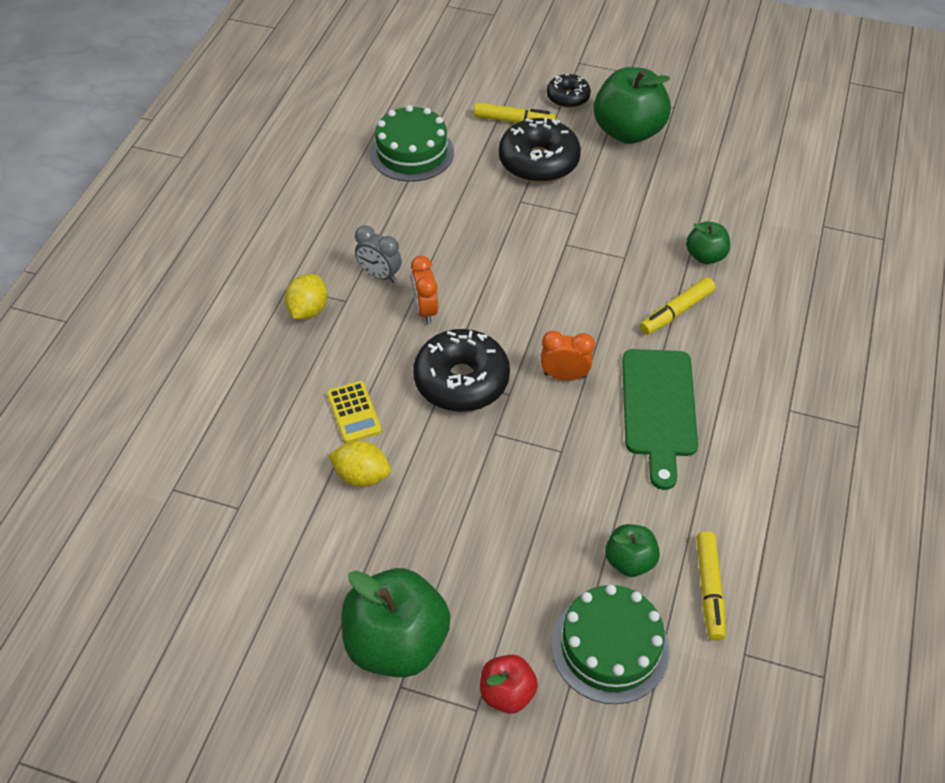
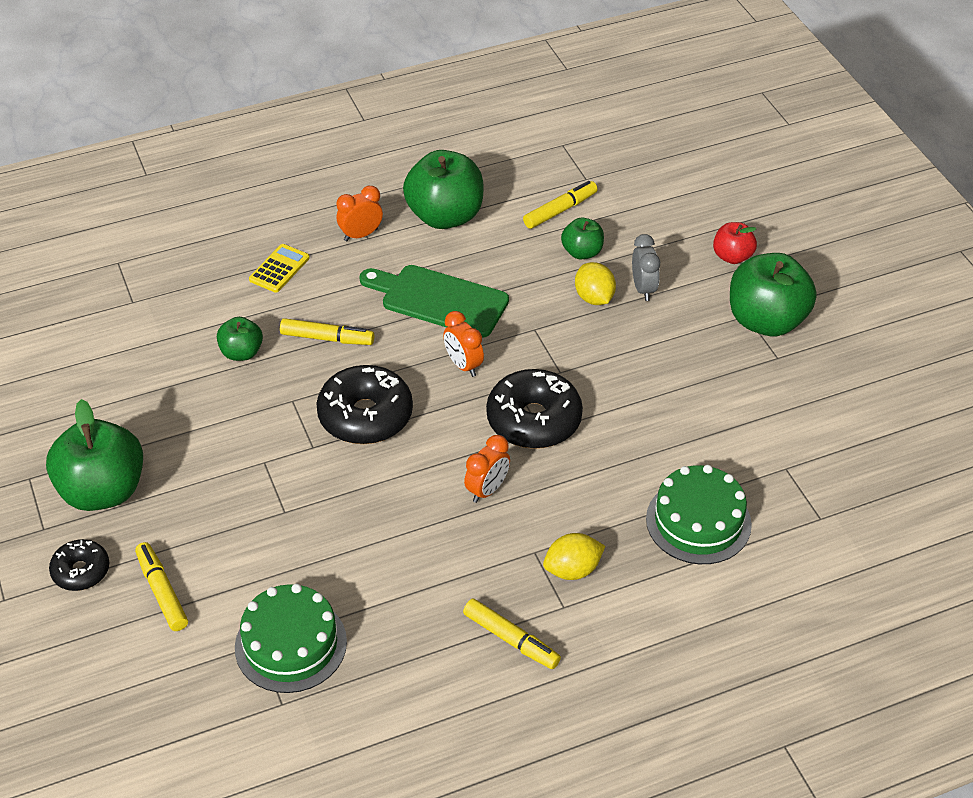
camera: 130 degrees left, 5 degrees down
yellow calculator [327,381,382,443] -> yellow calculator moved to [249,244,310,293]
yellow lemon [328,441,391,487] -> yellow lemon moved to [575,262,616,305]
grey clock [355,225,402,283] -> grey clock moved to [632,234,660,301]
black donut [499,118,581,183] -> black donut moved to [316,365,413,444]
green cake [551,584,669,704] -> green cake moved to [646,465,752,564]
green cutting board [622,349,698,490] -> green cutting board turned 120 degrees counterclockwise [359,265,509,338]
none -> orange clock [336,186,383,241]
none -> green apple [403,150,483,229]
none -> yellow marker [463,598,561,669]

